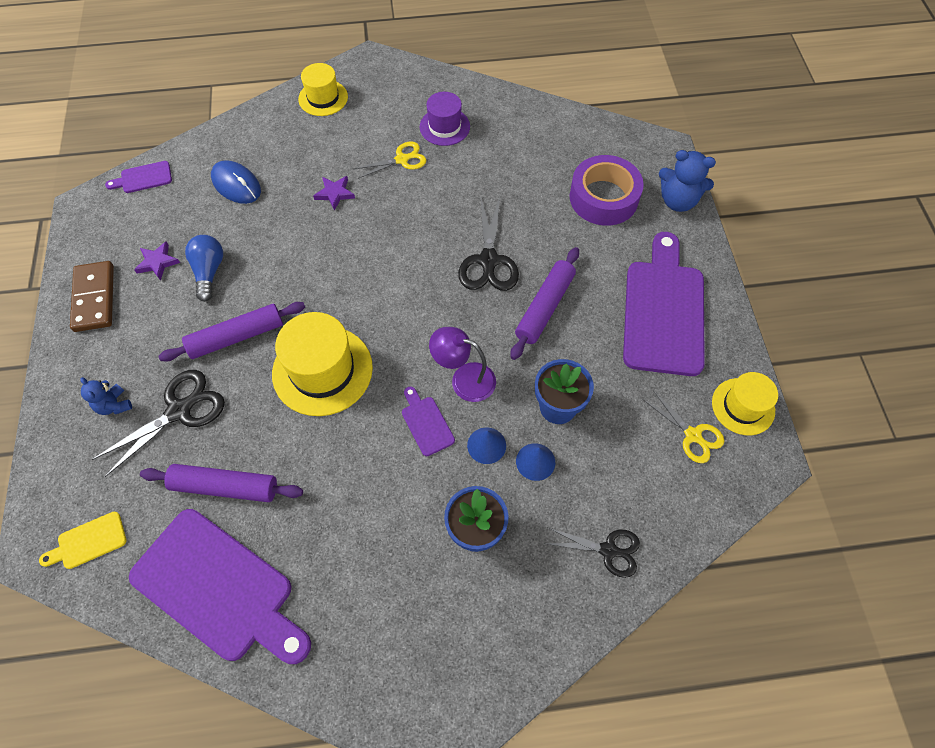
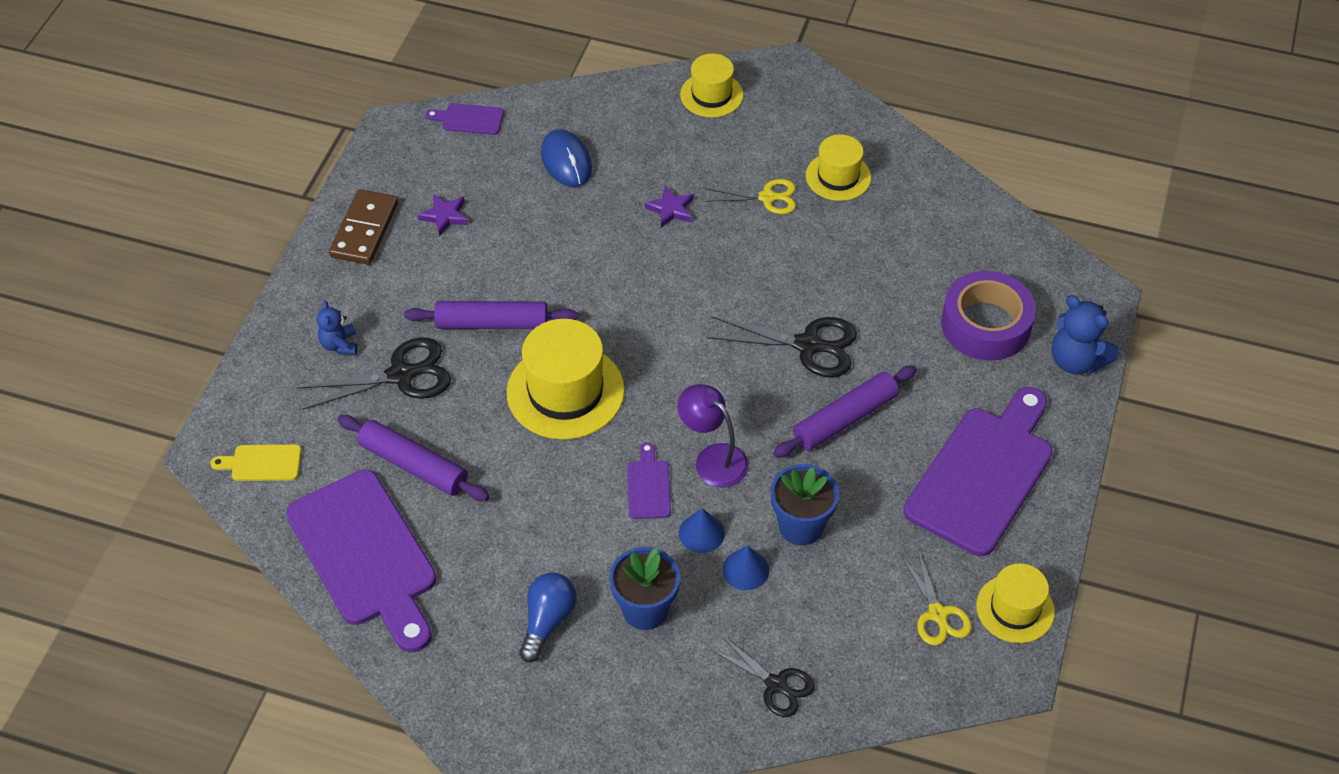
camera: 25 degrees right, 10 degrees down
blue light bulb [185,235,223,302] -> blue light bulb moved to [519,573,577,662]
purple hat [420,92,470,146] -> yellow hat [806,134,871,201]
black scissors [458,197,519,291] -> black scissors turned 105 degrees counterclockwise [707,316,857,378]

